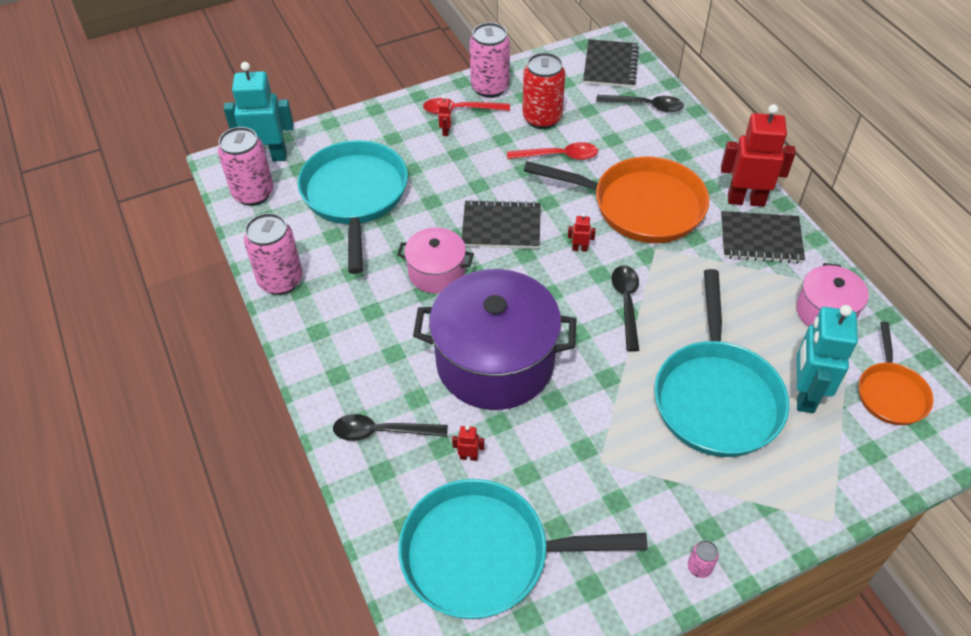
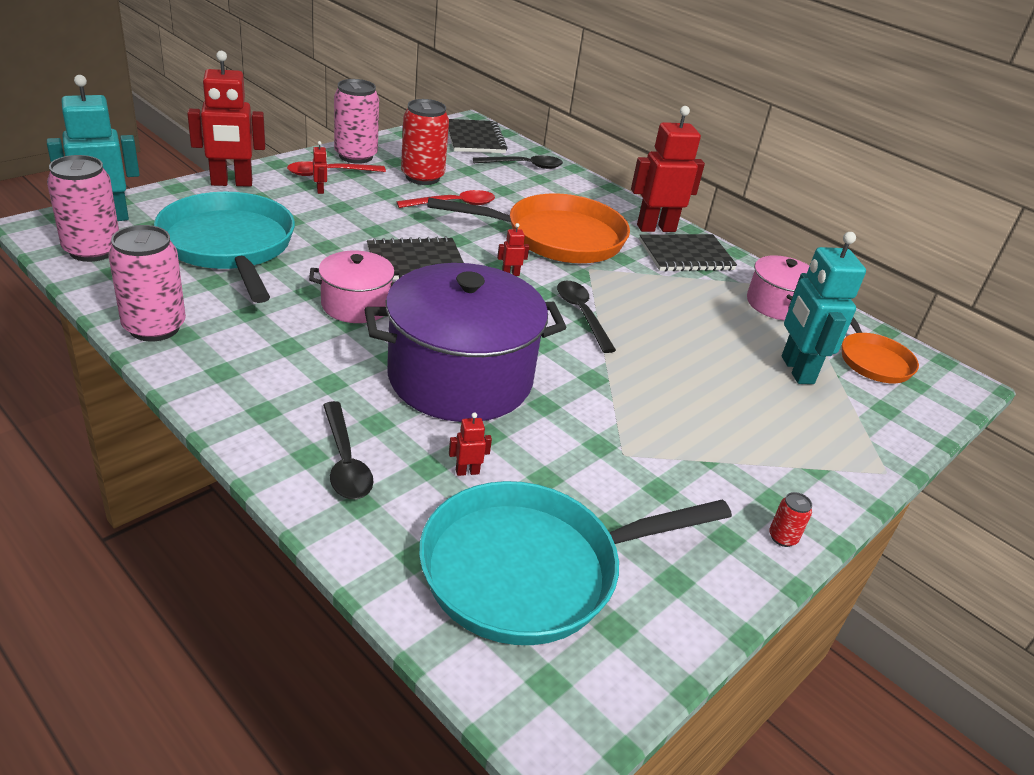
camera: 25 degrees left, 15 degrees down
black spoon [333,414,448,441] -> black spoon turned 90 degrees counterclockwise [323,401,373,499]
turquoise pan [654,269,789,457] -> none
pink can [688,540,719,578] -> red can [769,492,812,547]
none -> red robot [187,51,265,187]

